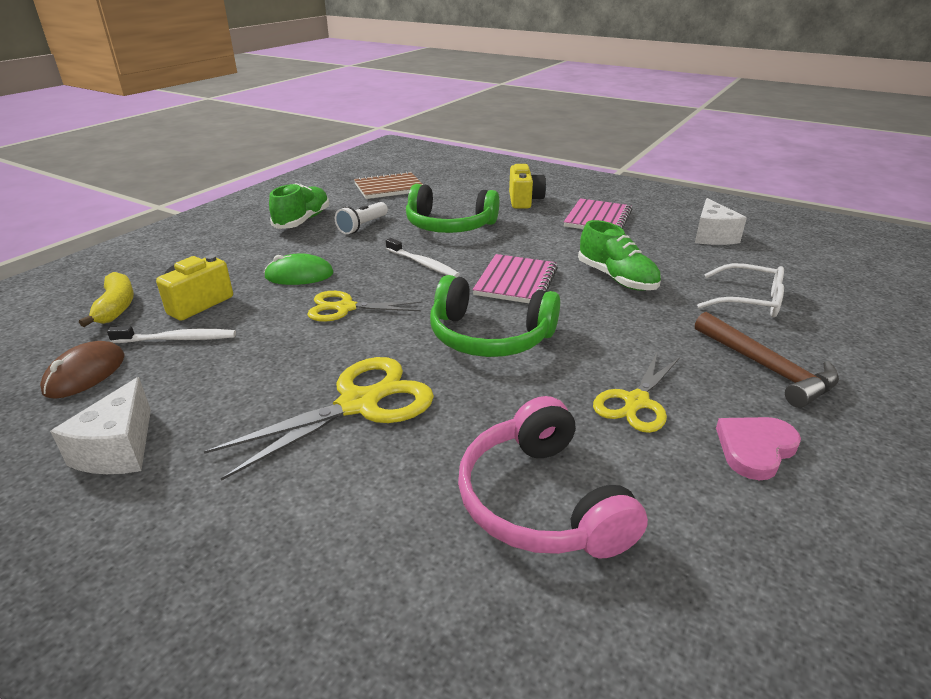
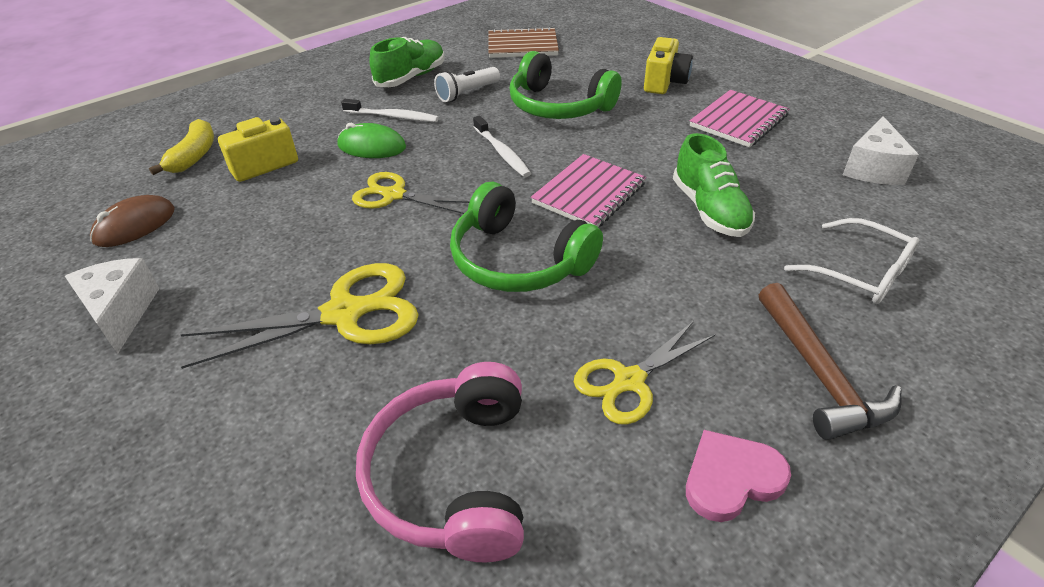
camera: 20 degrees right, 10 degrees up
white cheese [50,377,151,474] -> white cheese turned 135 degrees clockwise [65,258,160,354]
white toothbrush [107,326,236,343] -> white toothbrush moved to [341,99,439,122]

